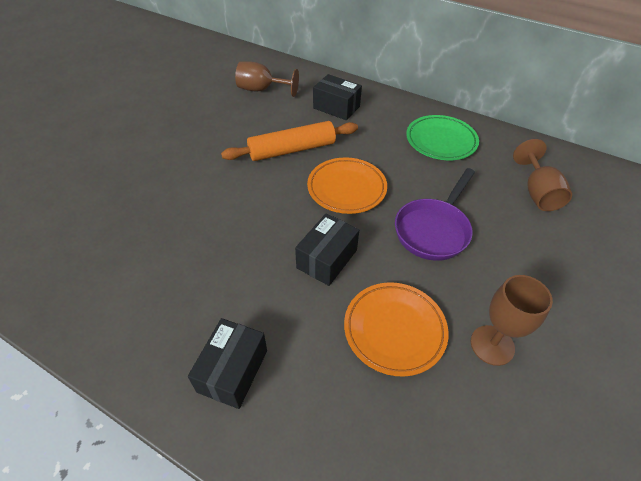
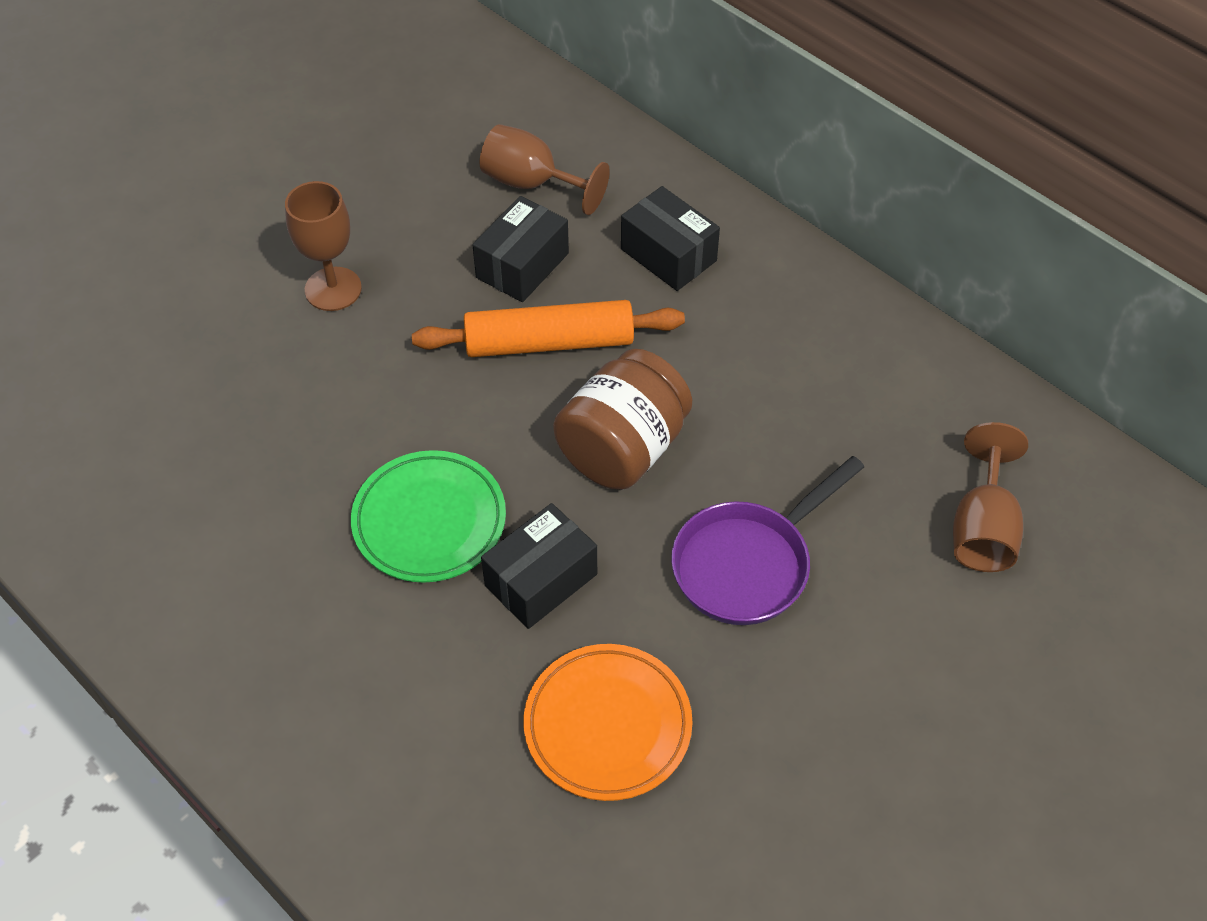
camera: 15 degrees right, 5 degrees up
black box [188,318,267,409] -> black box moved to [472,196,569,302]
orange plate [307,157,387,214] -> brown jar [553,349,692,490]
green plate [406,115,479,160] -> green plate moved to [351,450,506,583]
brown goblet [471,275,553,366] -> brown goblet moved to [285,181,362,311]

